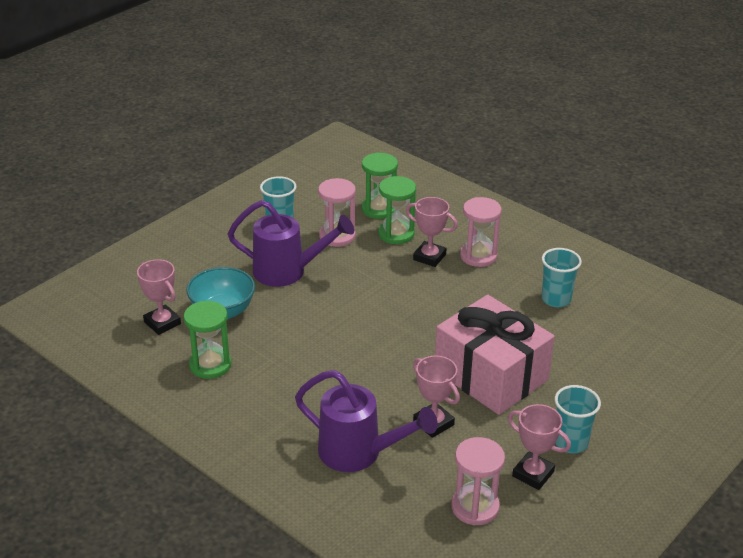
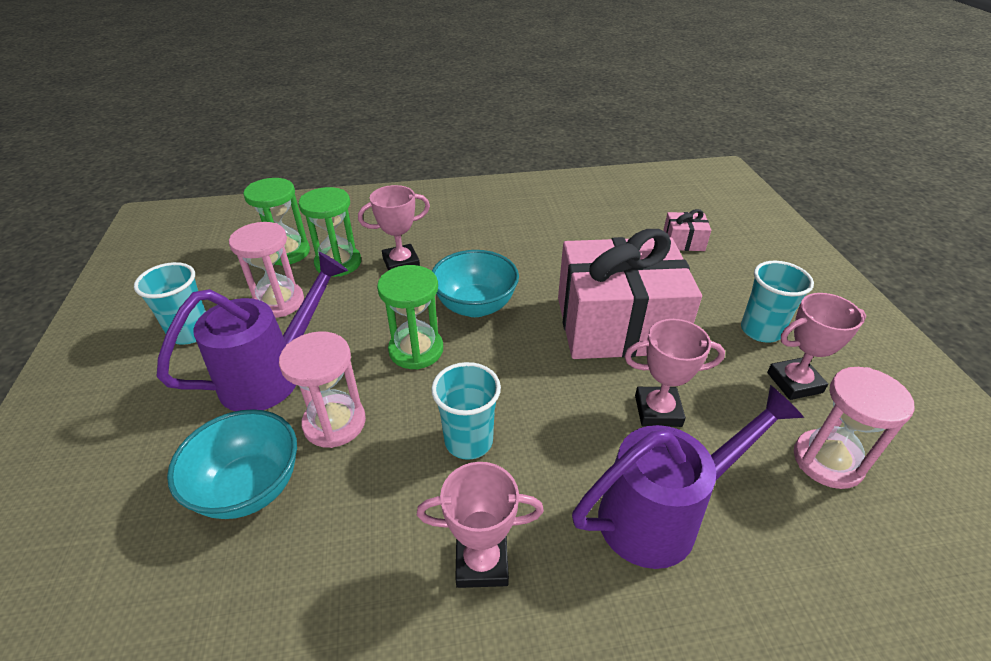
camera: 50 degrees left, 5 degrees up
pink trophy [137,259,181,335] -> pink trophy moved to [417,462,544,588]
green hourglass [184,301,231,379] -> green hourglass moved to [377,265,443,369]
pink hourglass [460,197,502,267] -> pink hourglass moved to [279,331,366,448]
turquoise cup [542,248,582,307] -> turquoise cup moved to [431,362,501,460]
none -> turquoise bowl [432,250,519,317]
none -> pink gift [663,209,711,251]

